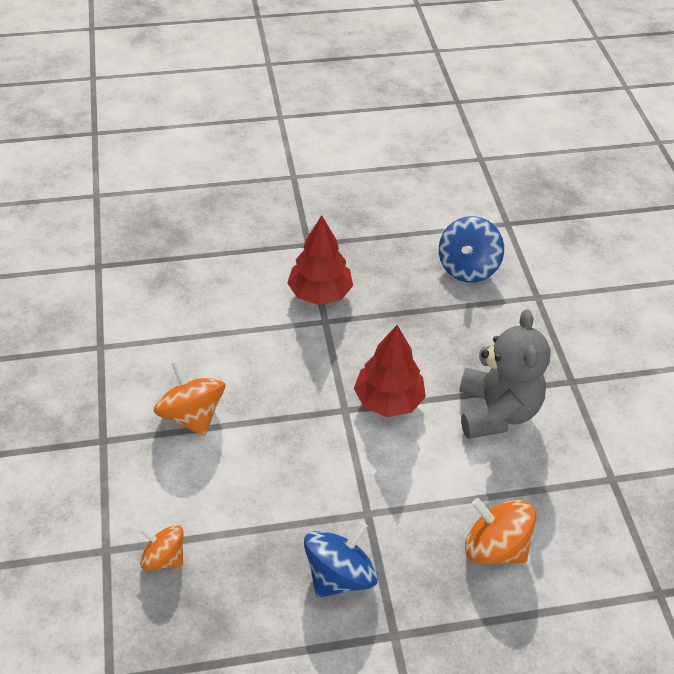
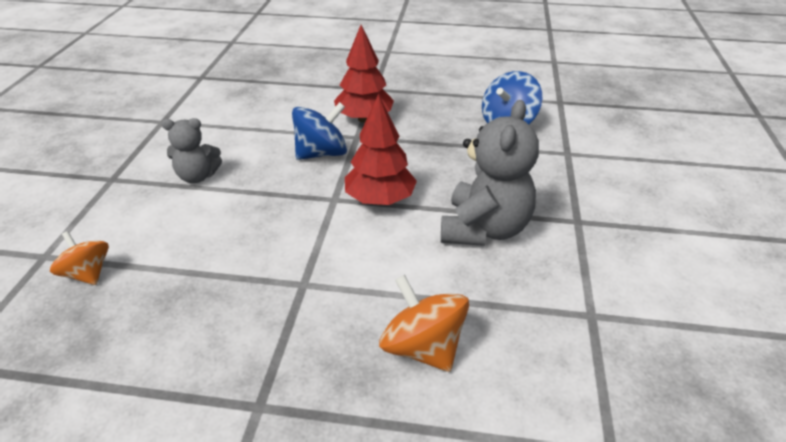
camera: 20 degrees right, 10 degrees down
orange spinning top [153,361,225,436] -> grey teddy bear [162,118,222,183]
blue spinning top [304,521,378,598] -> blue spinning top moved to [292,102,347,160]

